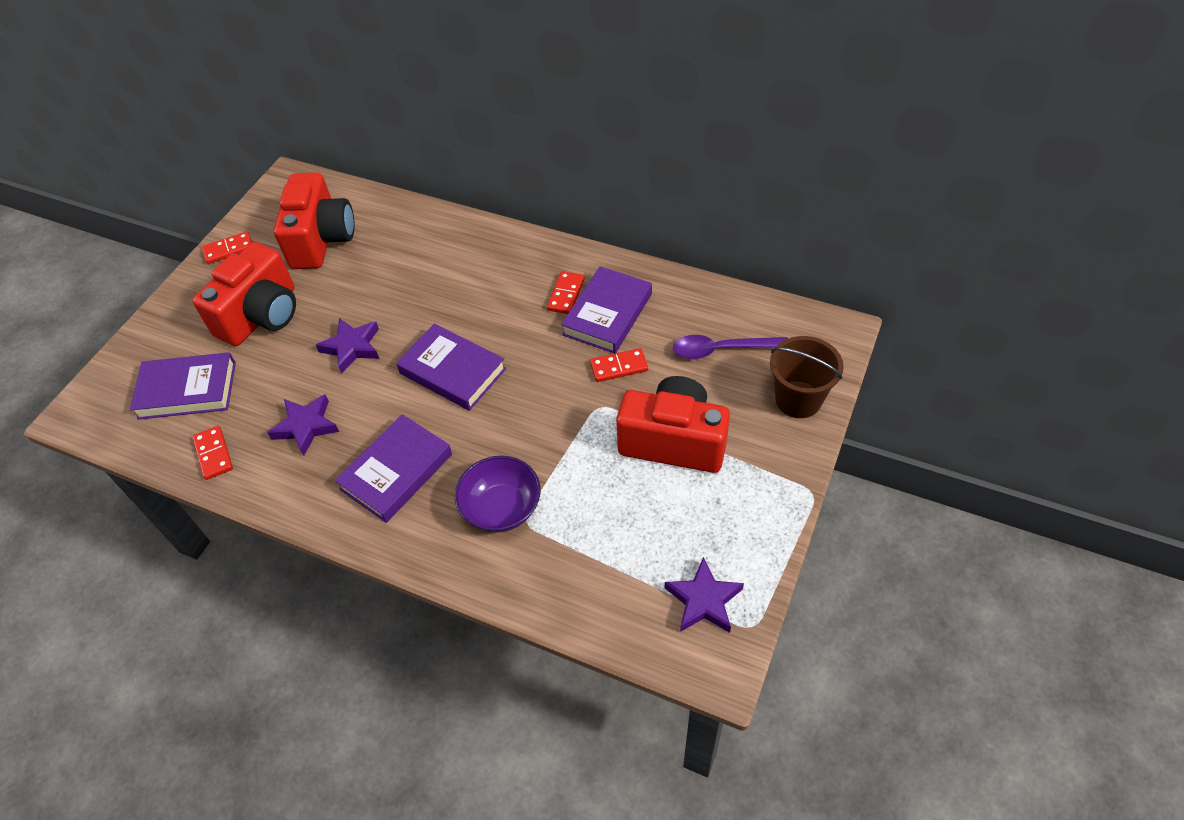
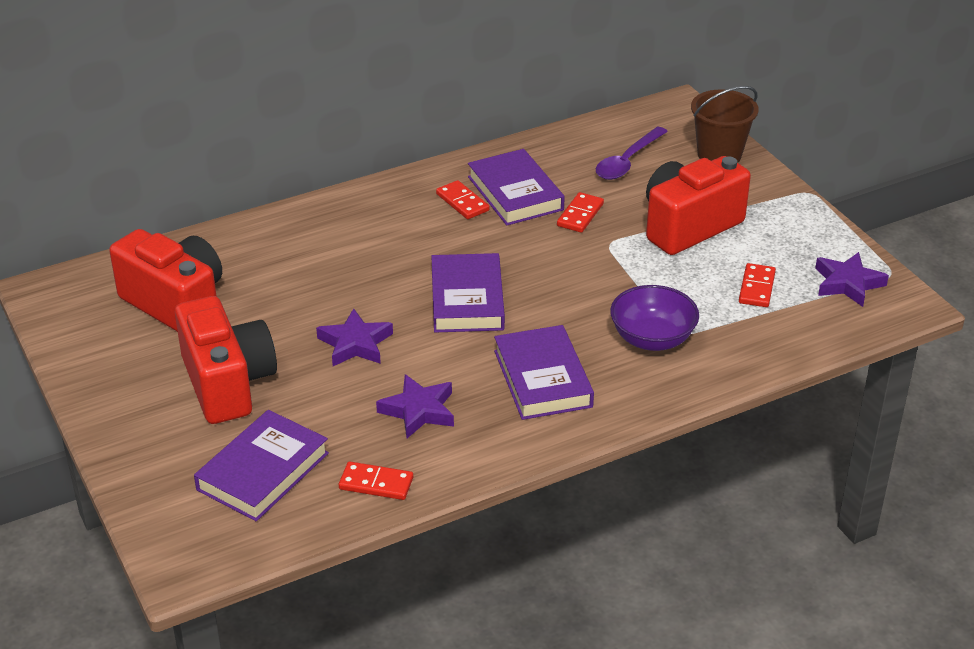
camera: 55 degrees left, 15 degrees down
red domino [202,231,252,264] -> red domino moved to [739,263,776,307]
purple book [396,324,506,411] -> purple book turned 75 degrees counterclockwise [431,253,505,332]

